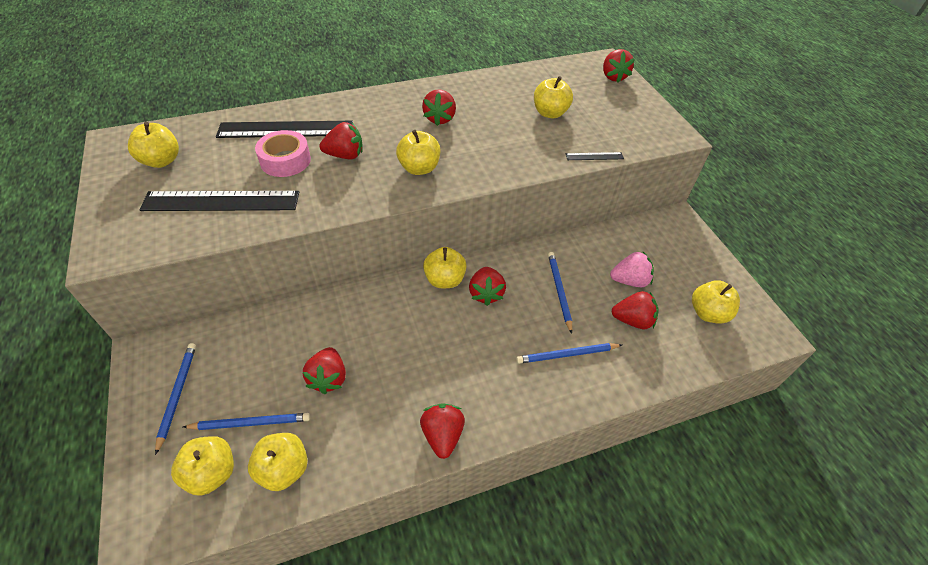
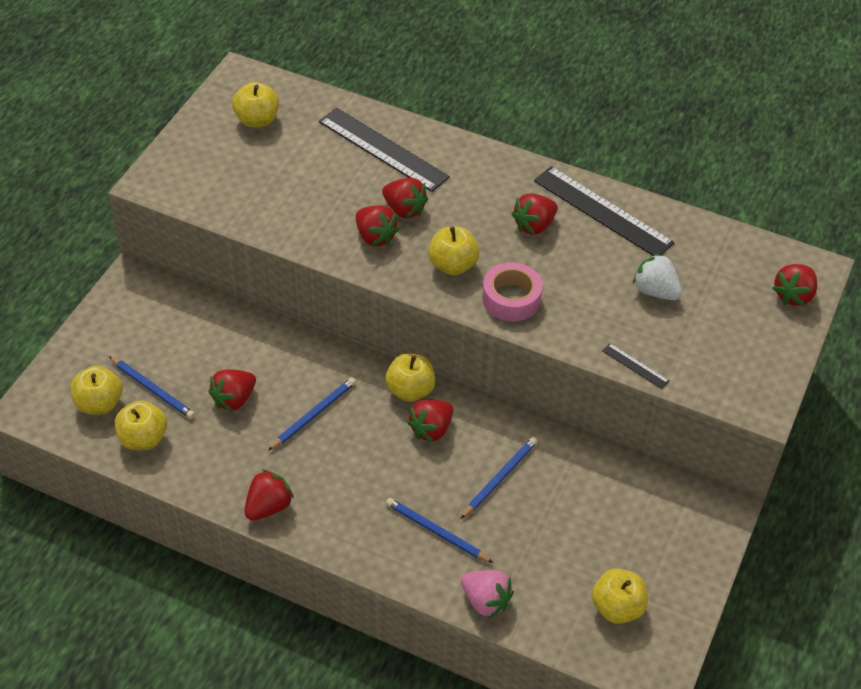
camera: 45 degrees right, 0 degrees up
black ruler [139,191,299,211] -> black ruler moved to [534,166,675,256]
blue pencil [155,343,196,455] -> blue pencil moved to [269,377,356,450]
pink tape [255,130,311,177] -> pink tape moved to [482,262,542,321]
yellow apple [534,76,573,118] -> white strawberry [633,253,682,300]
pink strawberry [610,252,654,287] -> pink strawberry moved to [461,570,514,619]
red strawberry [612,291,659,329] -> red strawberry moved to [356,206,400,246]

